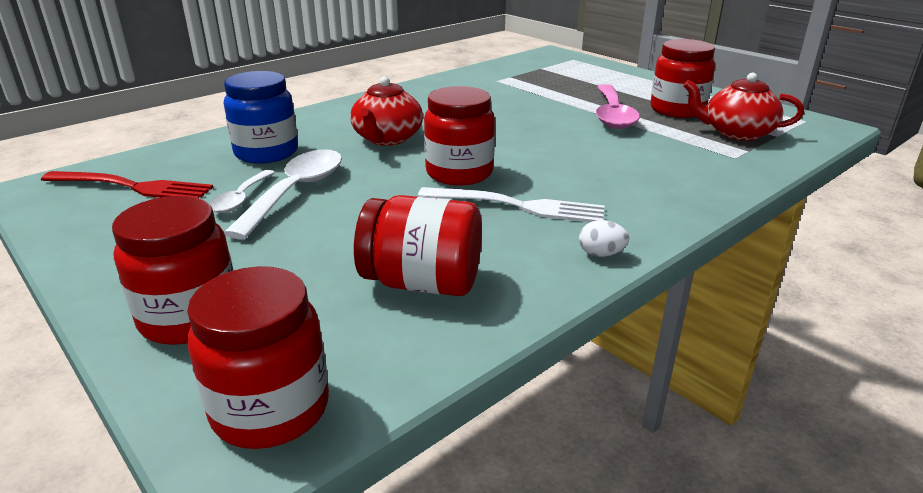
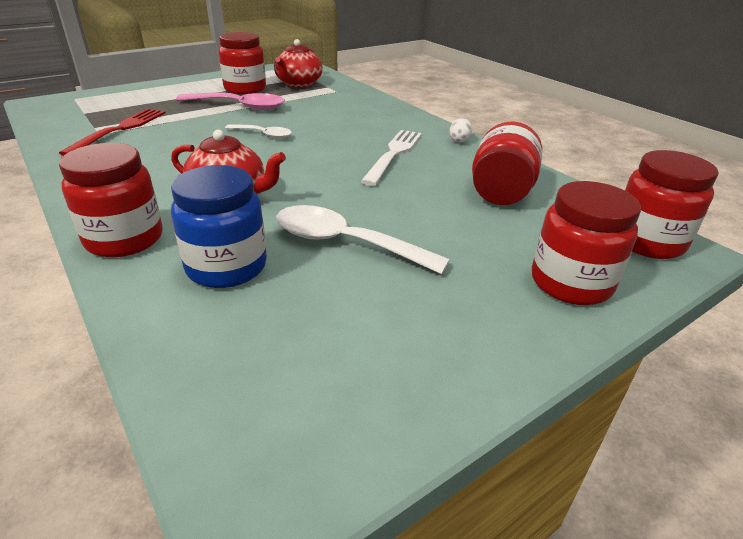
camera: 85 degrees left, 5 degrees up
red fork [41,171,213,198] -> red fork moved to [59,109,166,156]
white spoon [210,170,275,213] -> white spoon moved to [225,124,292,139]
red jar [424,86,495,186] -> red jar moved to [59,143,163,257]

